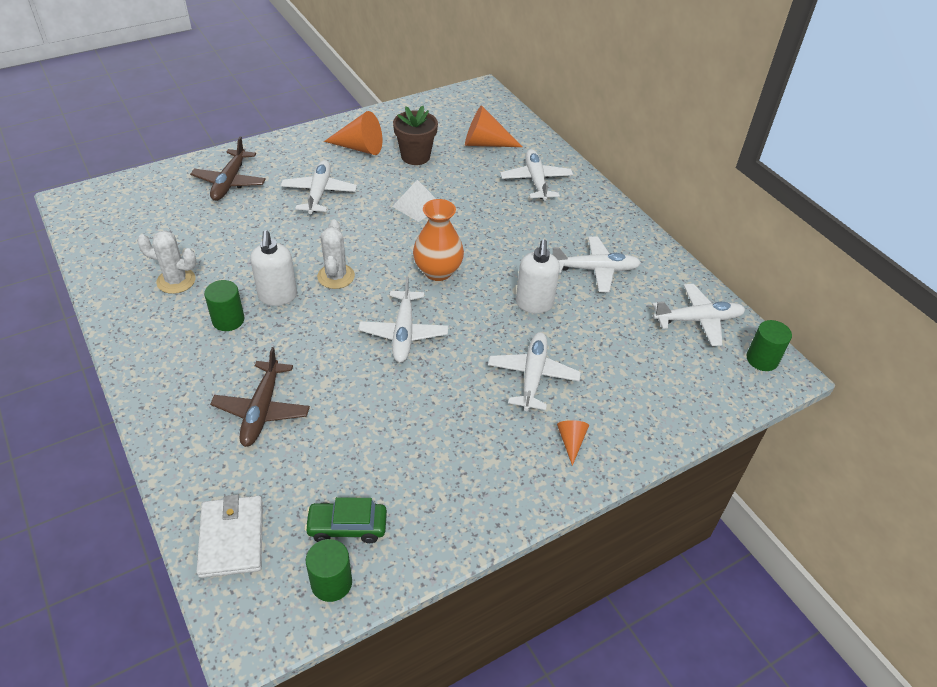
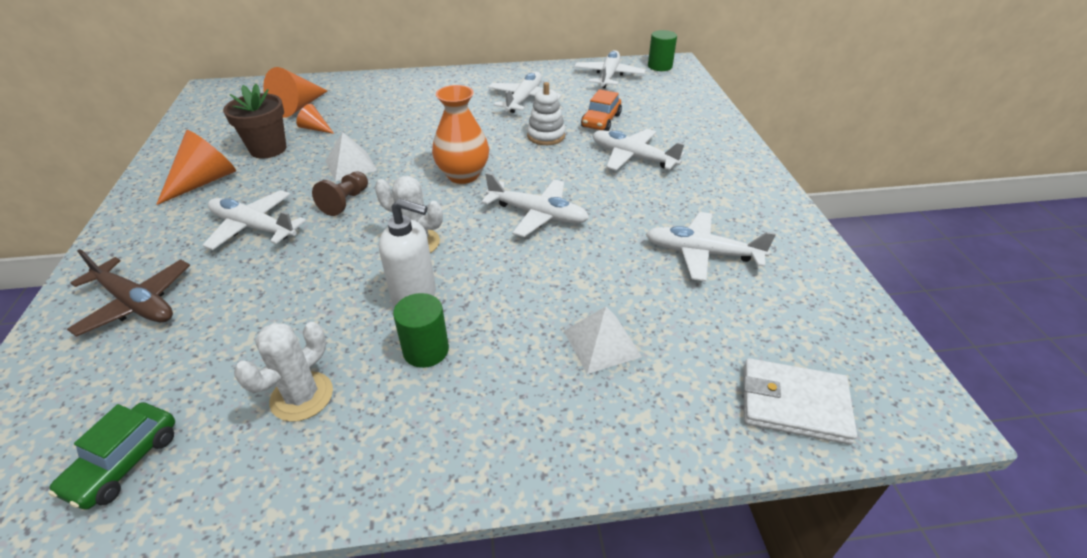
camera: 65 degrees left, 5 degrees down
brown plane [210,347,310,447] -> white pyramid [564,306,642,374]
green car [304,497,387,543] -> green car moved to [48,402,175,510]
green cylinder [306,539,352,602] -> none
white plane [500,149,573,201] -> white plane moved to [646,212,776,282]
white soap dispenser [516,239,560,314] -> white stacking toy [527,82,565,145]
orange cone [557,420,589,466] -> orange cone moved to [296,104,334,134]
none -> brown pawn [312,171,368,216]
none -> orange car [581,89,622,131]

